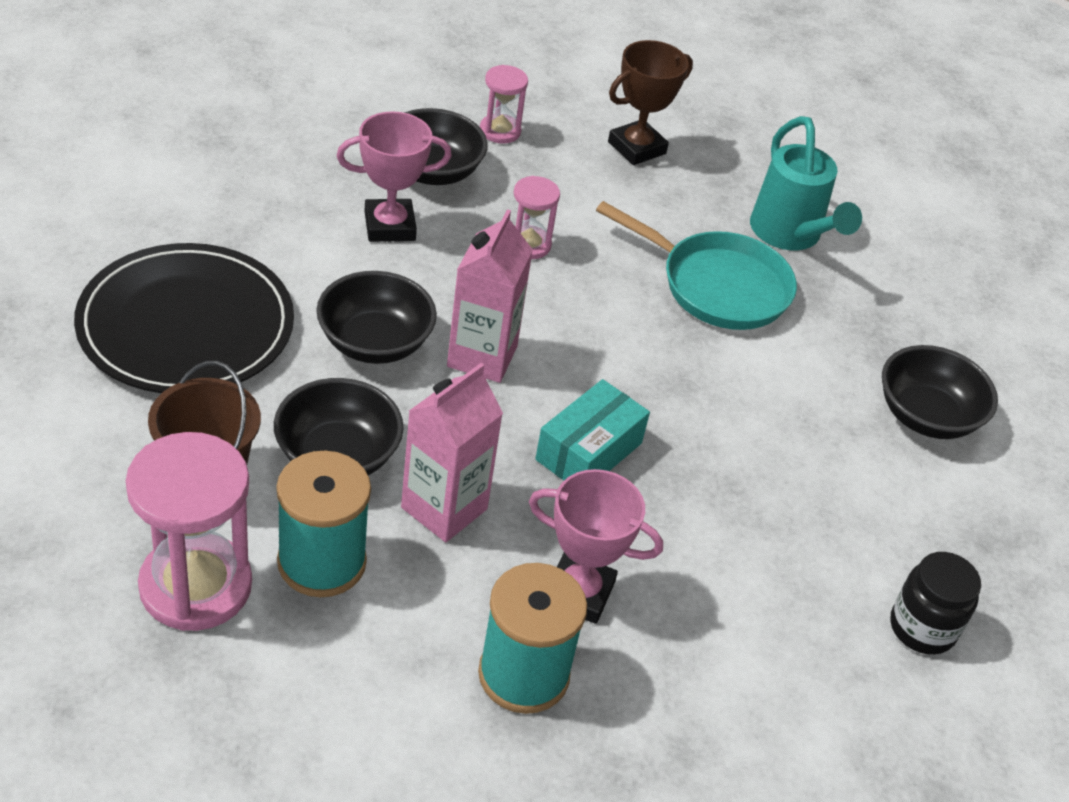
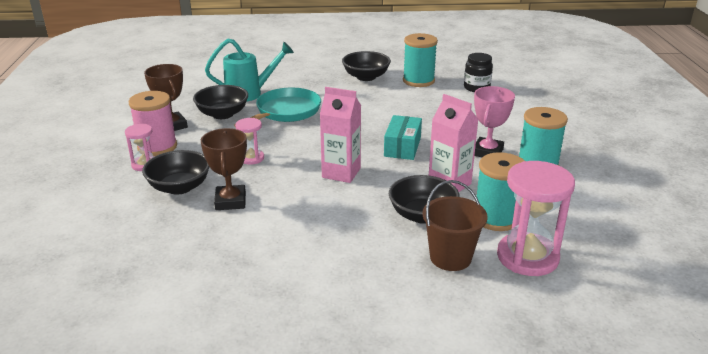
camera: 80 degrees left, 15 degrees down
black plate [74,243,294,393] -> none
black bowl [316,271,437,364] -> black bowl moved to [193,85,248,119]
pink trophy [337,111,452,242] -> brown trophy [201,128,247,210]
turquoise box [535,379,650,480] -> turquoise box turned 60 degrees clockwise [384,115,422,160]
none -> pink spool [128,91,177,156]
none -> turquoise spool [403,33,438,87]

